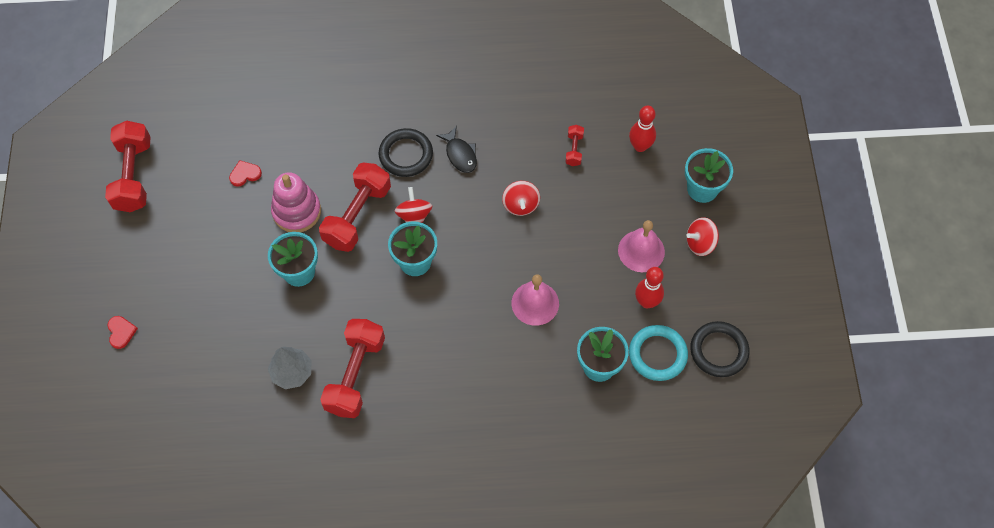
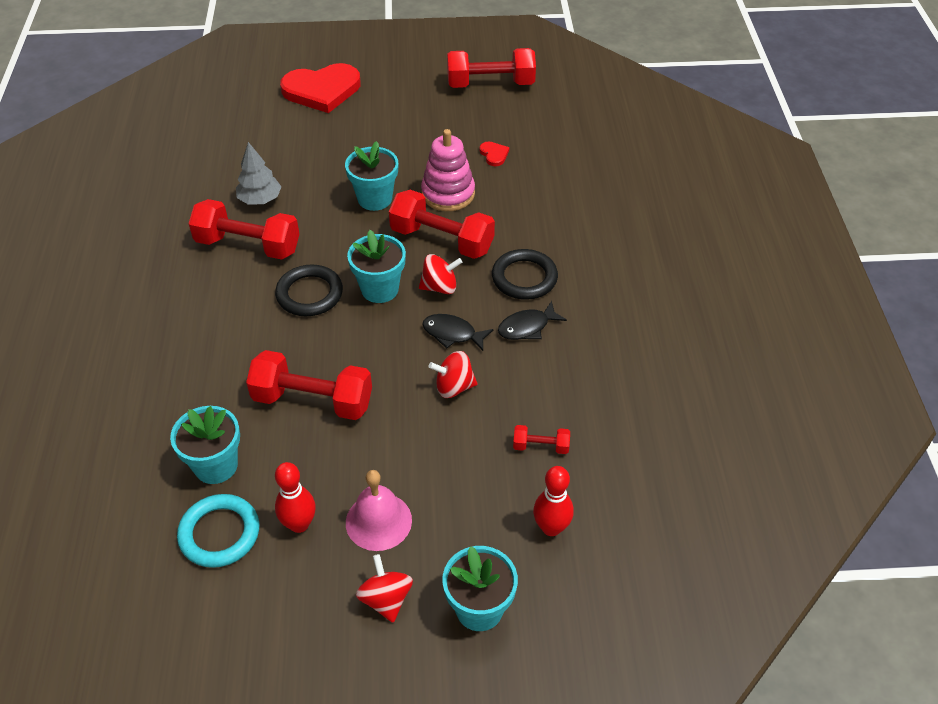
camera: 90 degrees right, 15 degrees down
red heart [107,316,138,349] -> red heart [280,63,361,113], size x2.46
pink bell [512,274,559,326] -> red dumbbell [246,350,372,420]
black ring [690,321,750,377] -> black ring moved to [275,265,343,316]
none -> black fish [422,314,493,351]

